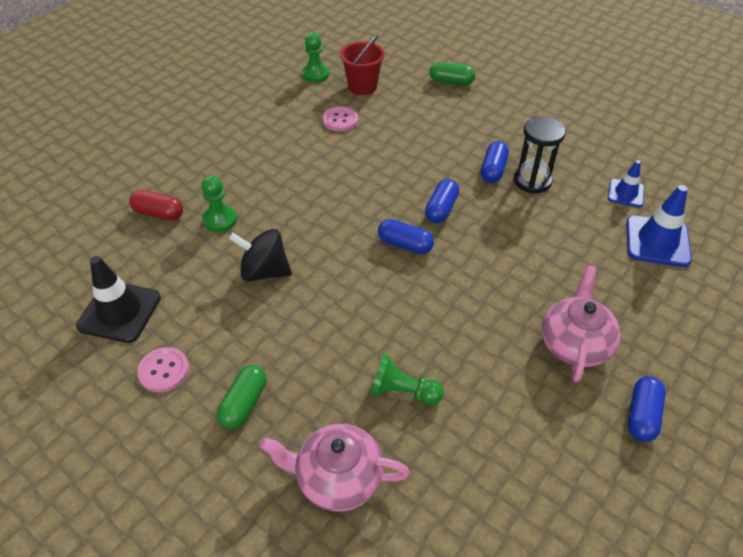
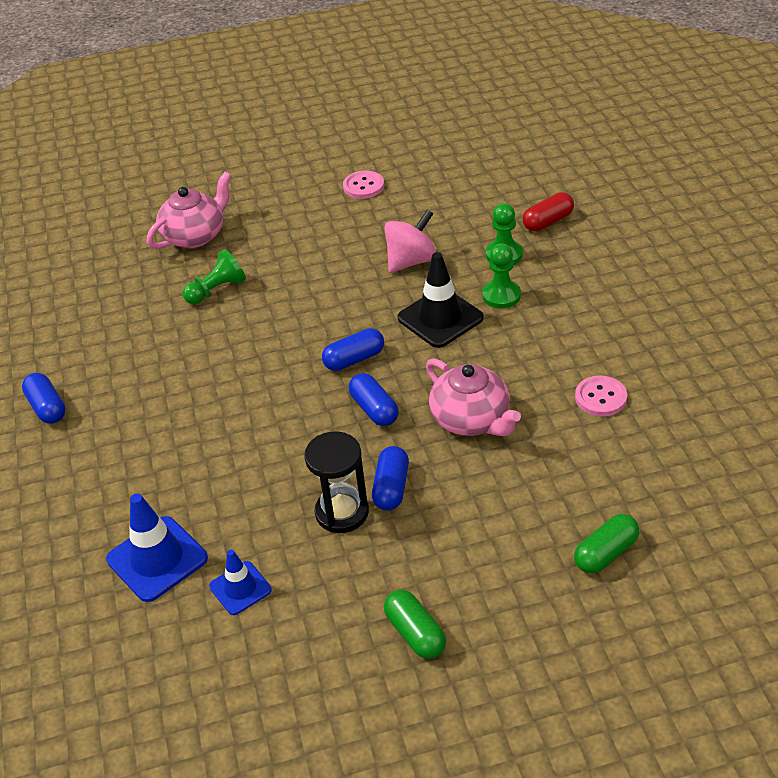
camera: 130 degrees right, 5 degrees down
black traffic cone [76,256,161,343] -> black traffic cone moved to [397,252,484,348]
green capsule [217,365,266,429] -> green capsule moved to [384,590,446,659]
black spinning top [229,229,292,282] -> pink spinning top [384,209,436,273]
green pawn [302,33,329,83] -> green pawn moved to [482,244,521,309]
red bucket [340,35,385,95] -> none
blue capsule [481,141,509,183] -> blue capsule turned 45 degrees clockwise [372,446,409,511]
pink teapot [542,265,621,382] -> pink teapot moved to [426,358,521,436]

